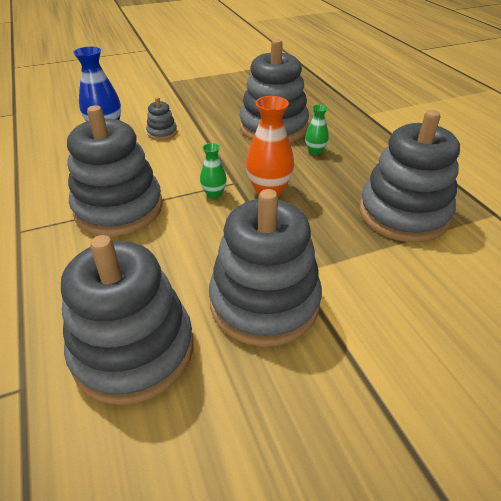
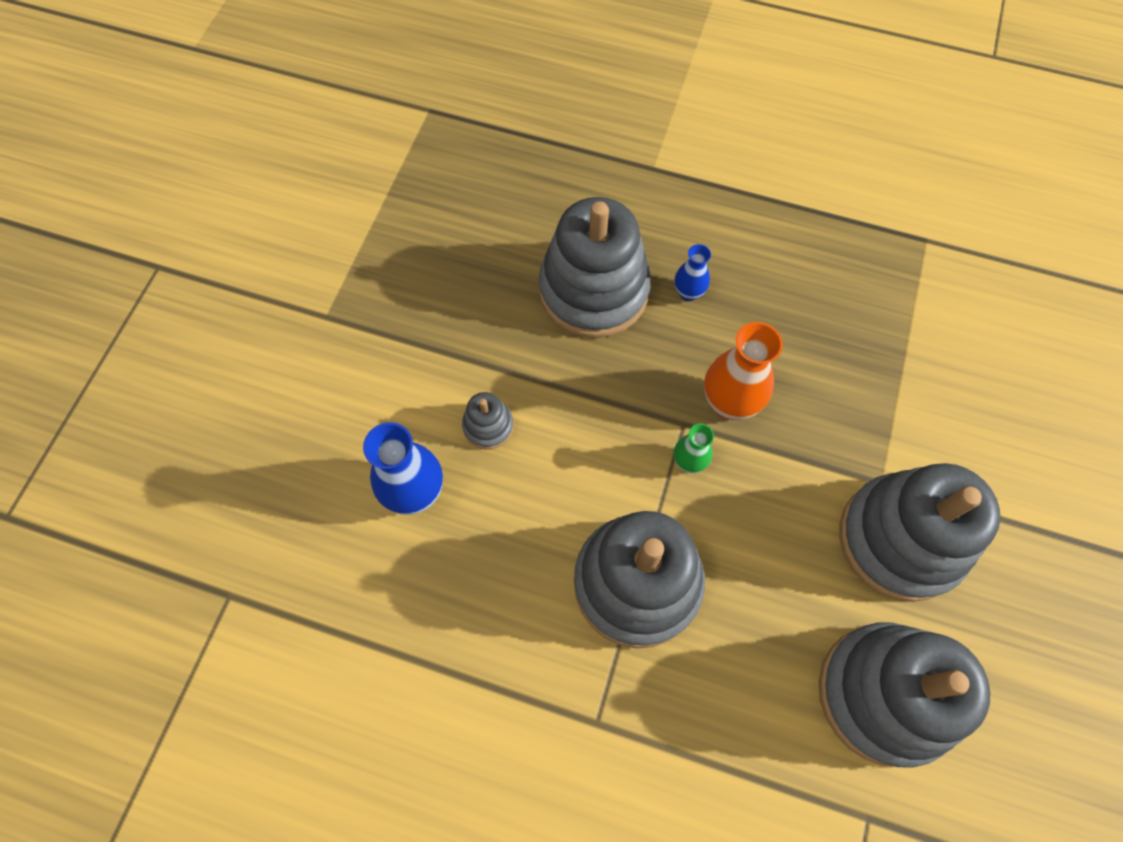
camera: 50 degrees left, 25 degrees up
green vase [305,104,329,155] -> blue vase [674,244,711,301]
grey stacking toy [359,110,460,242] -> none

